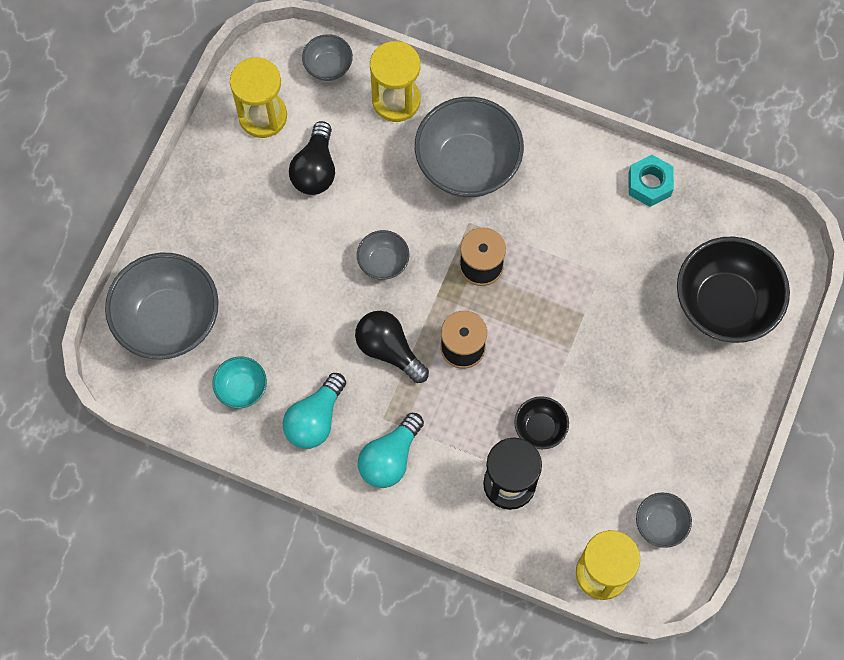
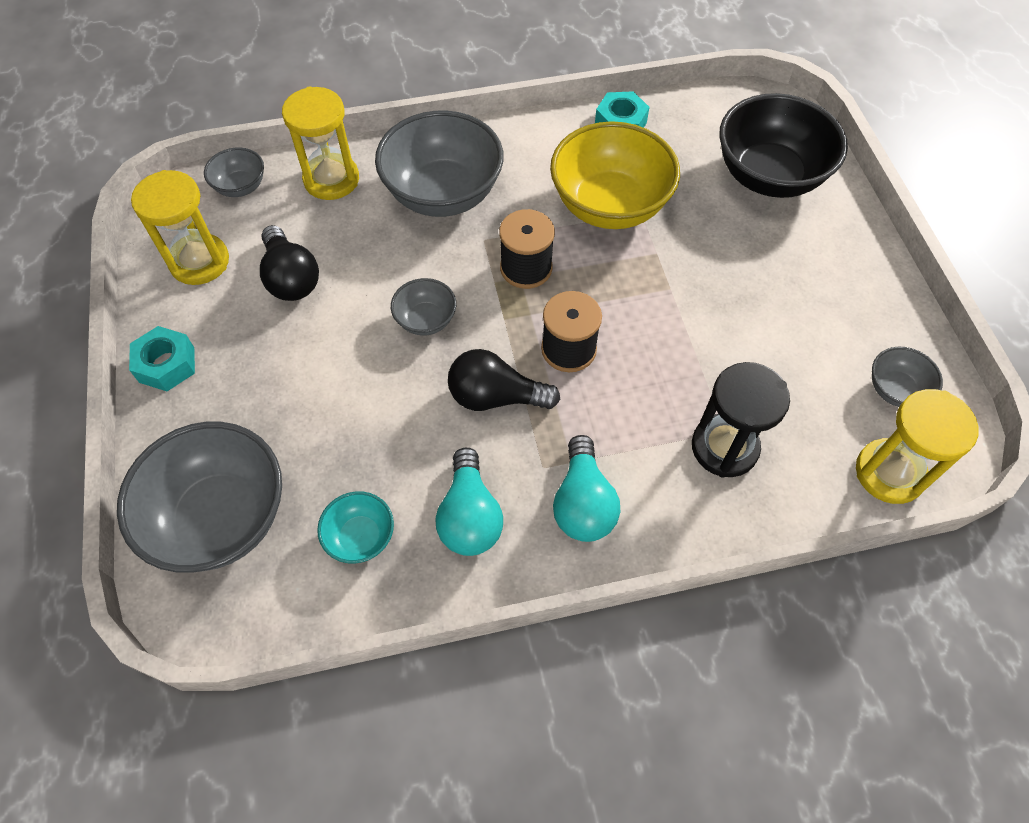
camera: 35 degrees left, 10 degrees down
black bowl [514,396,569,449] -> none
none -> turquoise nut [129,326,195,391]
none -> yellow bowl [550,121,680,229]

